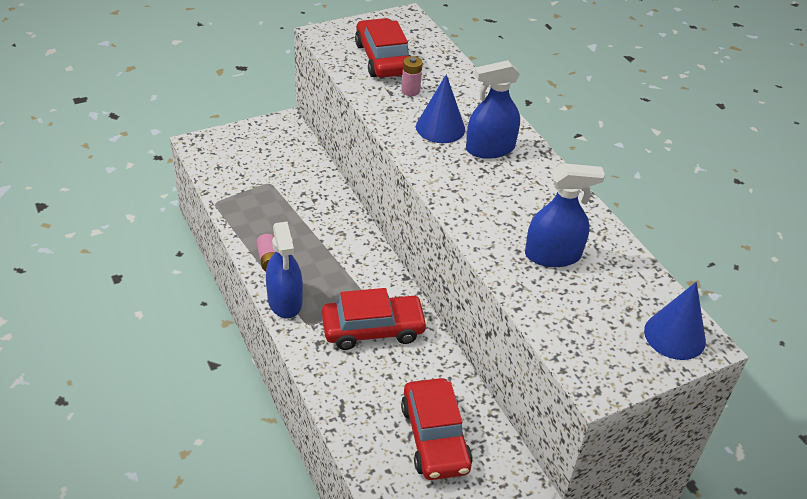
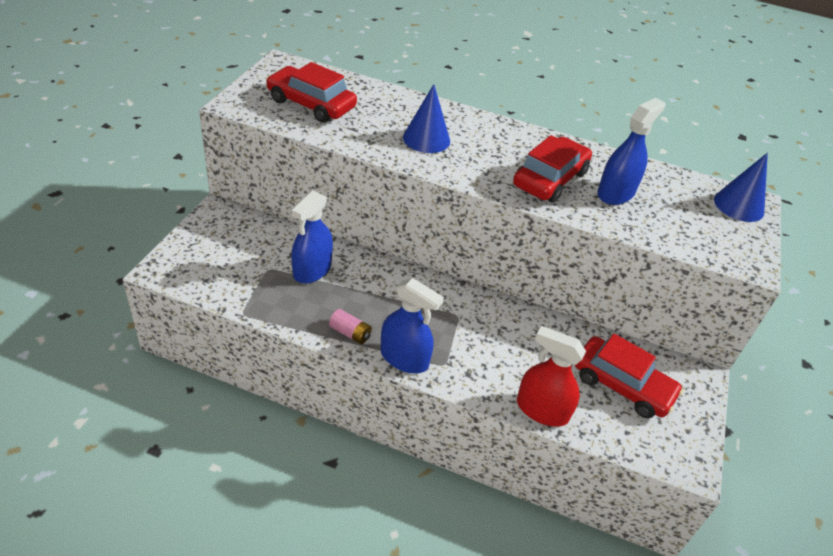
camera: 45 degrees left, 0 degrees up
red car [322,288,428,350] -> red car moved to [513,135,592,203]
pink battery [401,56,423,96] -> none
blue spray bottle [466,60,520,159] -> blue spray bottle moved to [291,190,333,284]
none -> red spray bottle [517,326,586,427]

